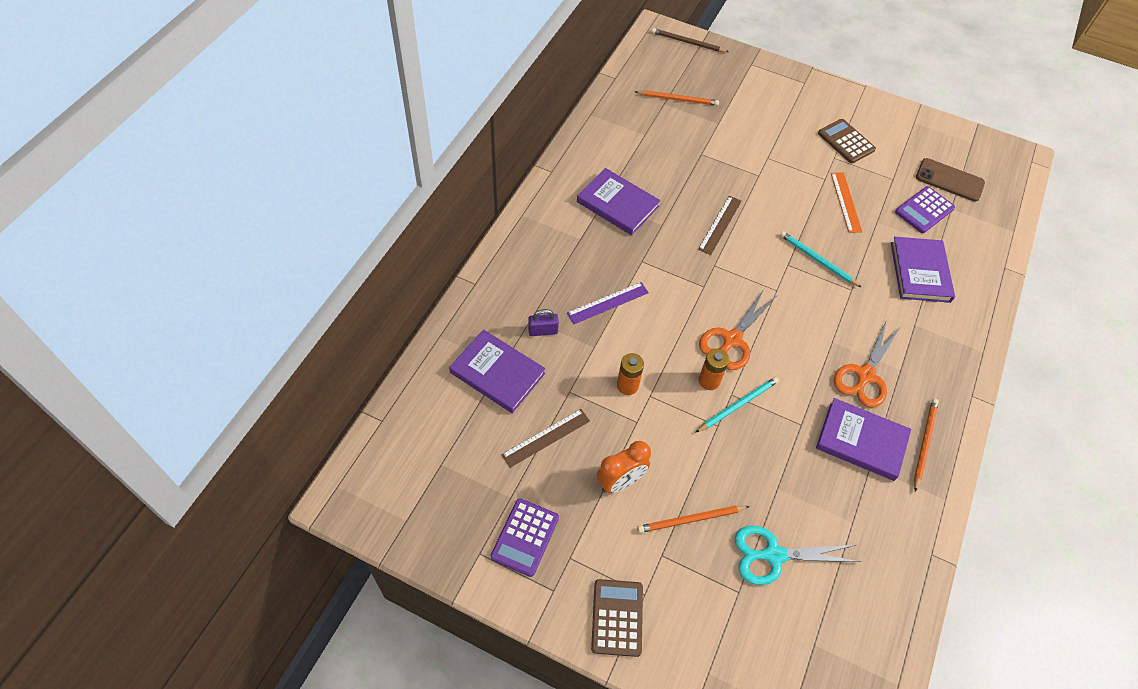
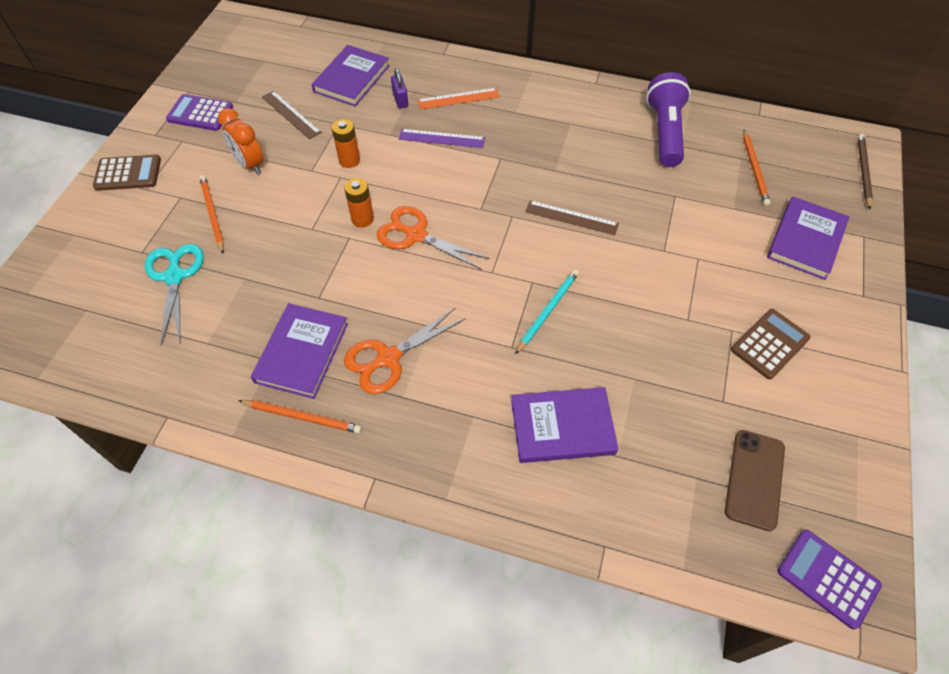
camera: 85 degrees right, 0 degrees up
purple ruler [567,282,649,324] -> purple ruler turned 45 degrees counterclockwise [399,129,485,148]
purple book [577,168,660,235] -> purple book moved to [767,197,849,280]
turquoise pencil [695,377,779,433] -> none
orange ruler [831,173,862,233] -> orange ruler moved to [417,88,500,110]
orange scissors [834,320,901,408] -> orange scissors turned 60 degrees counterclockwise [344,307,466,394]
purple calculator [895,186,955,233] -> purple calculator moved to [777,530,882,630]
none -> purple flashlight [646,72,691,167]

